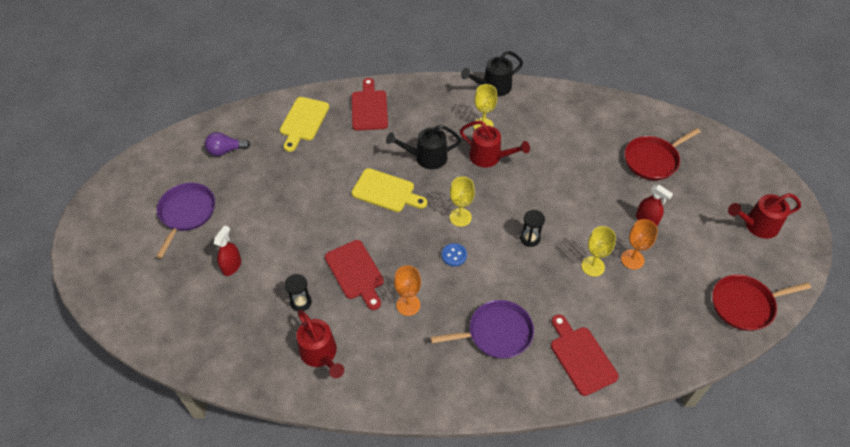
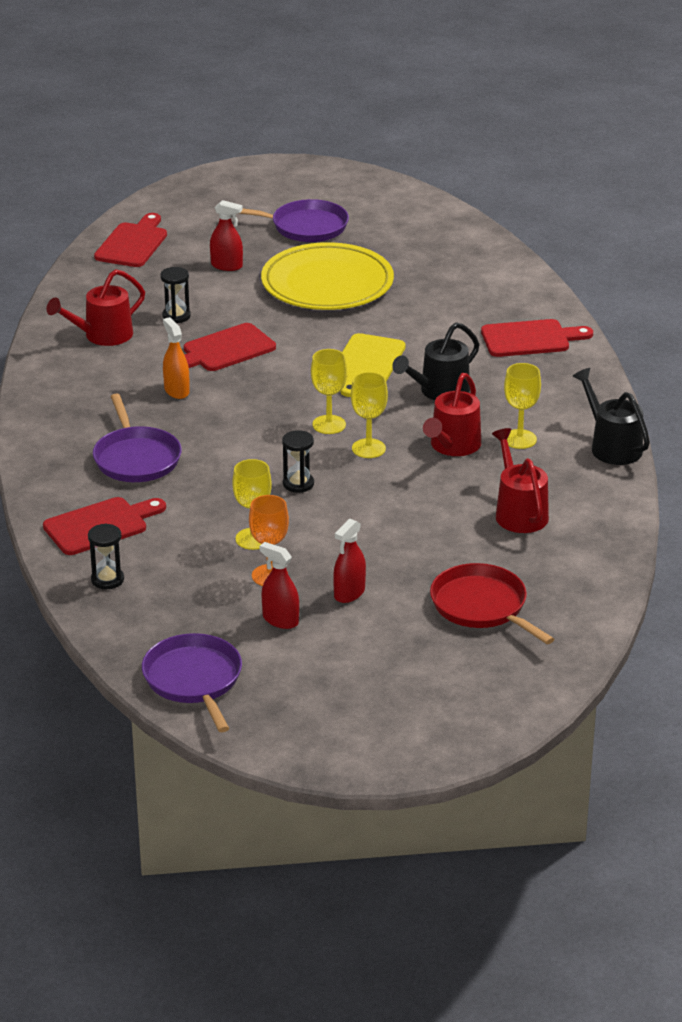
camera: 85 degrees right, 20 degrees down
purple light bulb [205,132,250,156] -> none
yellow cutting board [280,97,329,152] -> none
black watering can [386,125,461,169] -> black watering can turned 120 degrees counterclockwise [392,322,480,400]
orange goblet [394,265,421,316] -> orange spray bottle [163,317,190,399]
blue button [442,243,467,266] -> none
red pan [712,275,811,331] -> purple pan [142,633,242,732]
red watering can [728,193,801,239] -> red watering can moved to [492,428,549,533]
none -> black hourglass [88,523,124,589]
none -> red cutting board [94,213,167,267]
none -> red spray bottle [260,542,299,629]
none -> yellow plate [261,242,394,310]
none -> yellow goblet [351,372,388,458]

